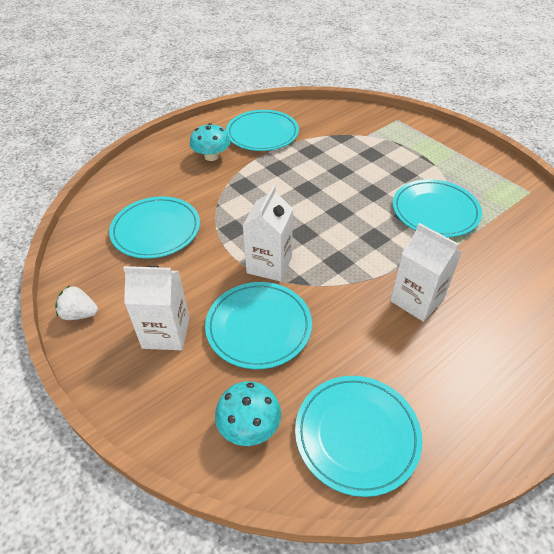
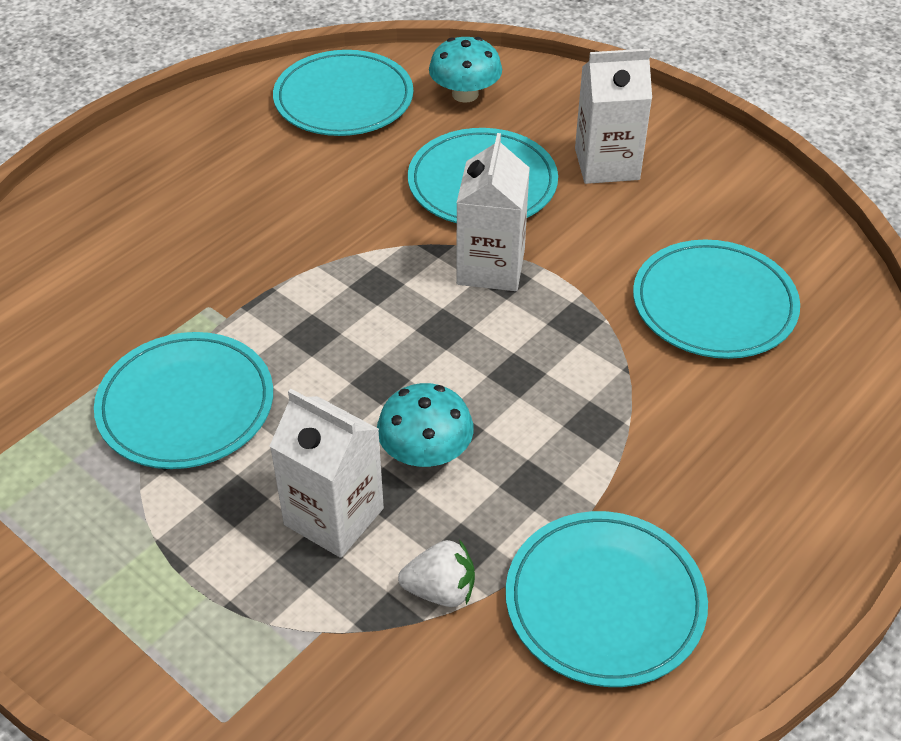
camera: 170 degrees right, 0 degrees up
white strawberry [55,285,98,320] -> white strawberry moved to [398,539,475,607]
turquoise mushroom [190,123,230,161] -> turquoise mushroom moved to [377,383,474,467]
white carton [390,223,462,322] -> white carton moved to [270,389,384,558]

